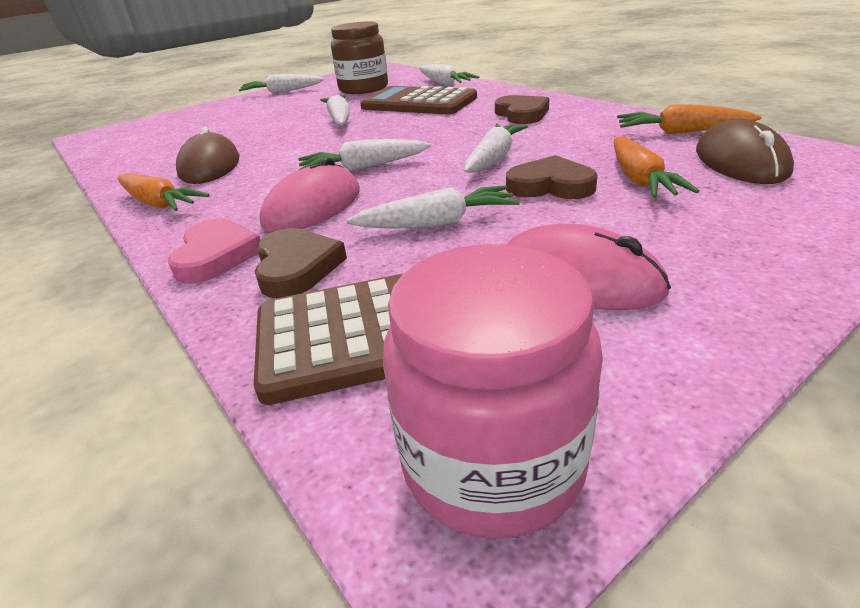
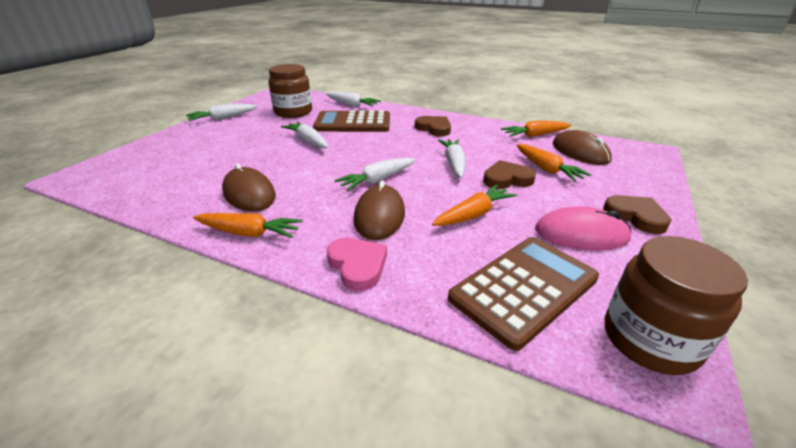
camera: 30 degrees left, 0 degrees up
brown heart [255,228,347,298] -> brown heart moved to [603,195,671,234]
pink mouse [259,157,360,233] -> brown mouse [354,181,405,240]
white carrot [346,185,520,229] -> orange carrot [432,185,517,226]
pink jar [383,244,603,539] -> brown jar [605,236,748,375]

